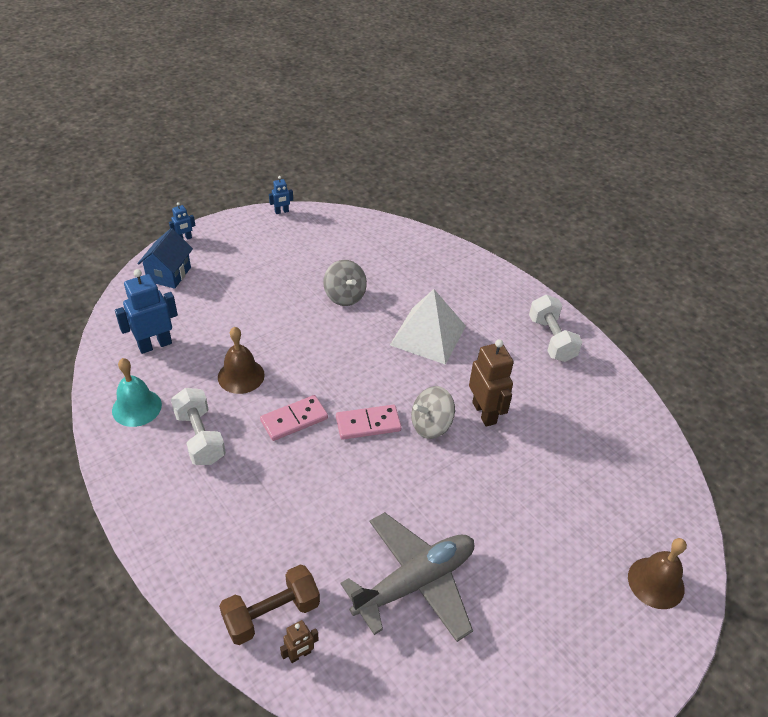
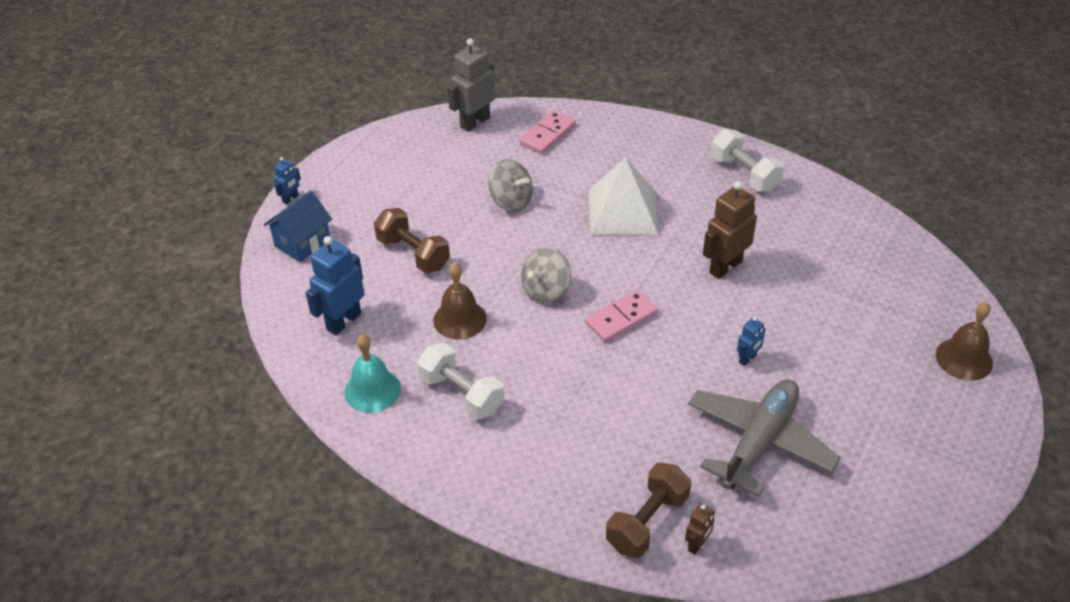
camera: 20 degrees left, 0 degrees up
blue house [137,228,193,289] -> blue house turned 45 degrees clockwise [264,191,332,262]
pink domino [260,395,328,441] -> pink domino moved to [520,110,576,154]
blue robot [269,176,293,214] -> blue robot moved to [737,317,766,366]
grey spinning top [411,386,455,439] -> grey spinning top moved to [521,247,571,304]
brown robot [469,339,514,427] -> brown robot turned 90 degrees counterclockwise [703,181,757,279]
none -> brown dumbbell [374,208,450,273]
none -> grey robot [447,38,495,132]

